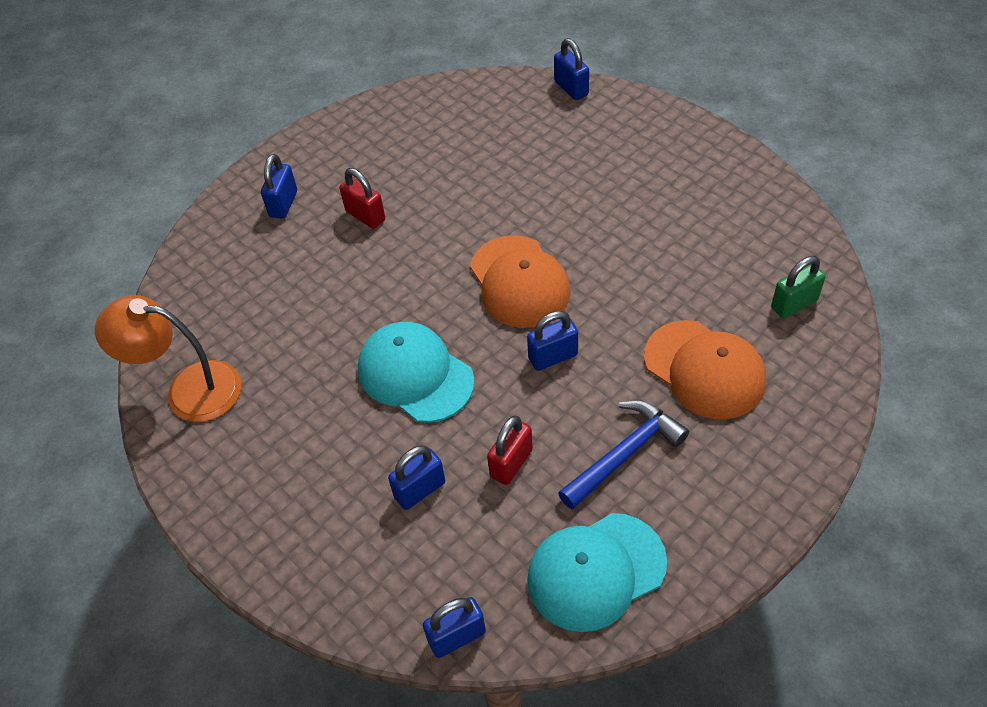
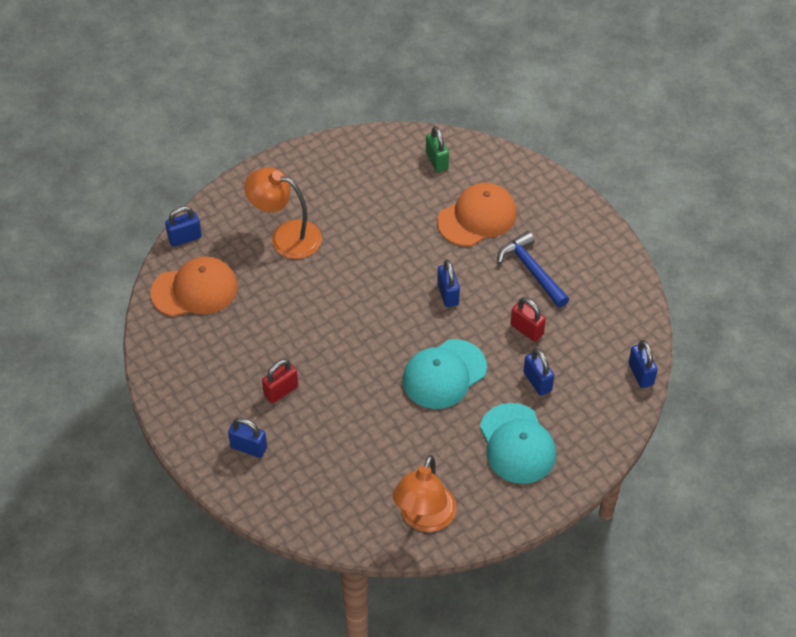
camera: 85 degrees left, 0 degrees up
orange cap [470,235,571,328] -> orange cap moved to [151,256,238,317]
turquoise cap [527,513,667,632] -> turquoise cap moved to [480,403,556,484]
none -> orange lamp [244,167,322,259]

